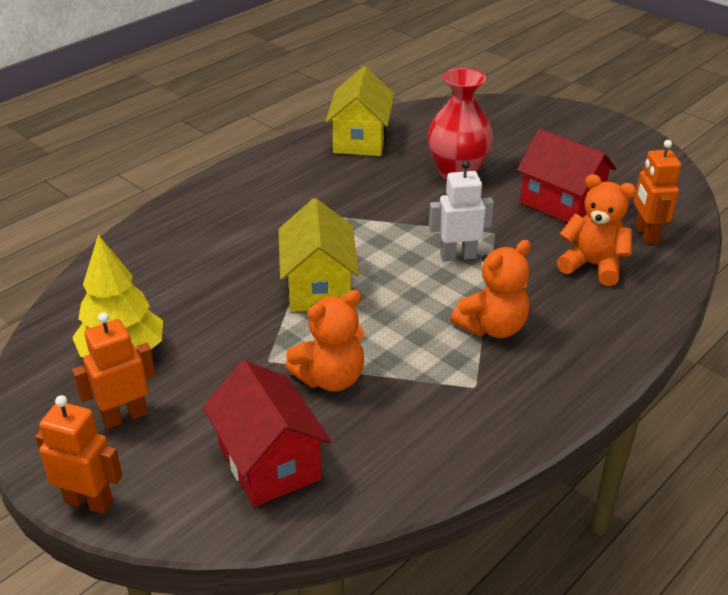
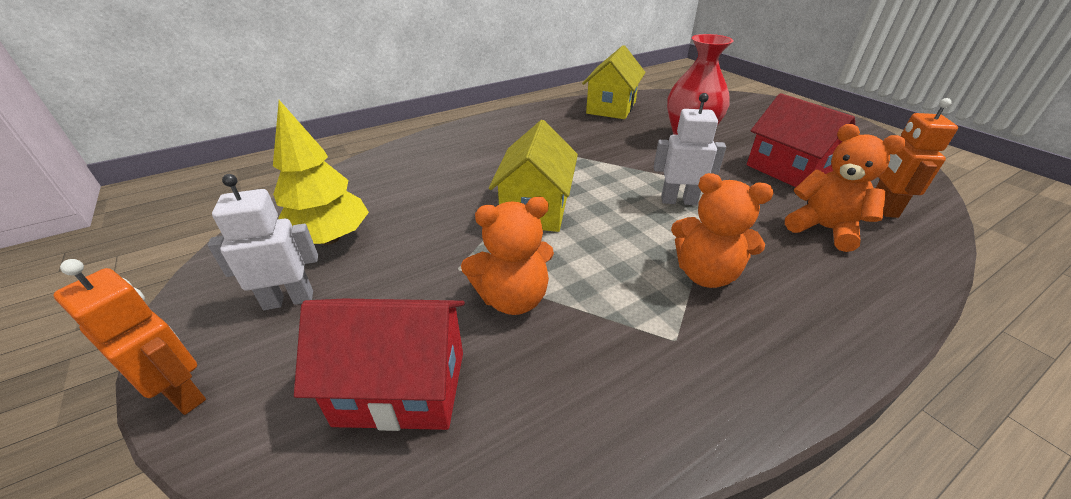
camera: 15 degrees right, 0 degrees up
orange robot [72,312,155,429] -> white robot [207,174,318,310]
red house [203,360,332,507] -> red house turned 75 degrees counterclockwise [294,299,465,431]
orange teddy bear [451,240,531,338] -> orange teddy bear turned 45 degrees clockwise [671,173,773,288]

